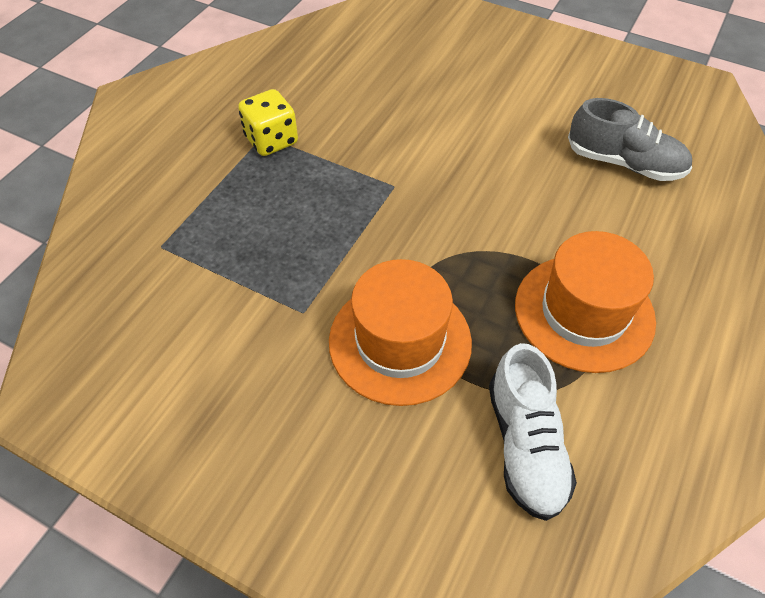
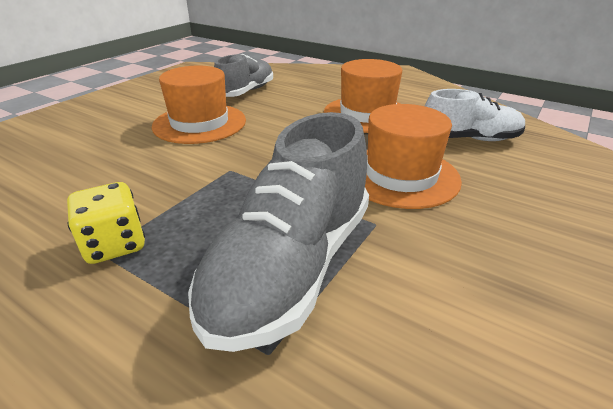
camera: 85 degrees left, 20 degrees down
none -> orange hat [152,66,246,144]
none -> grey shoe [188,112,369,352]

